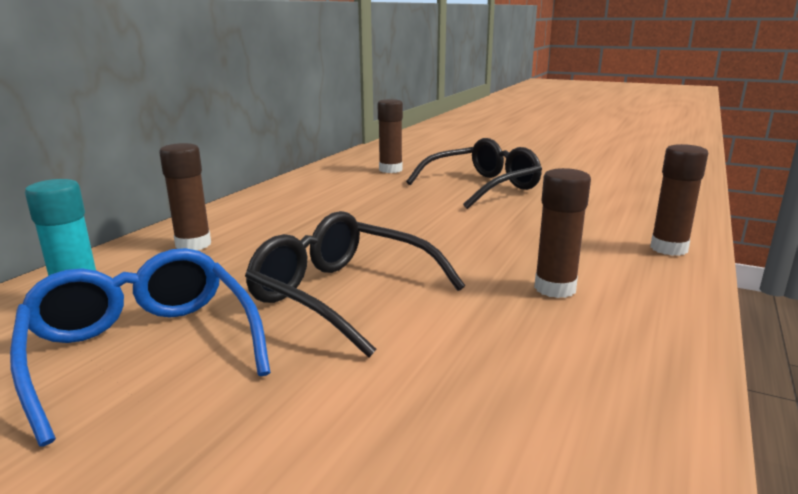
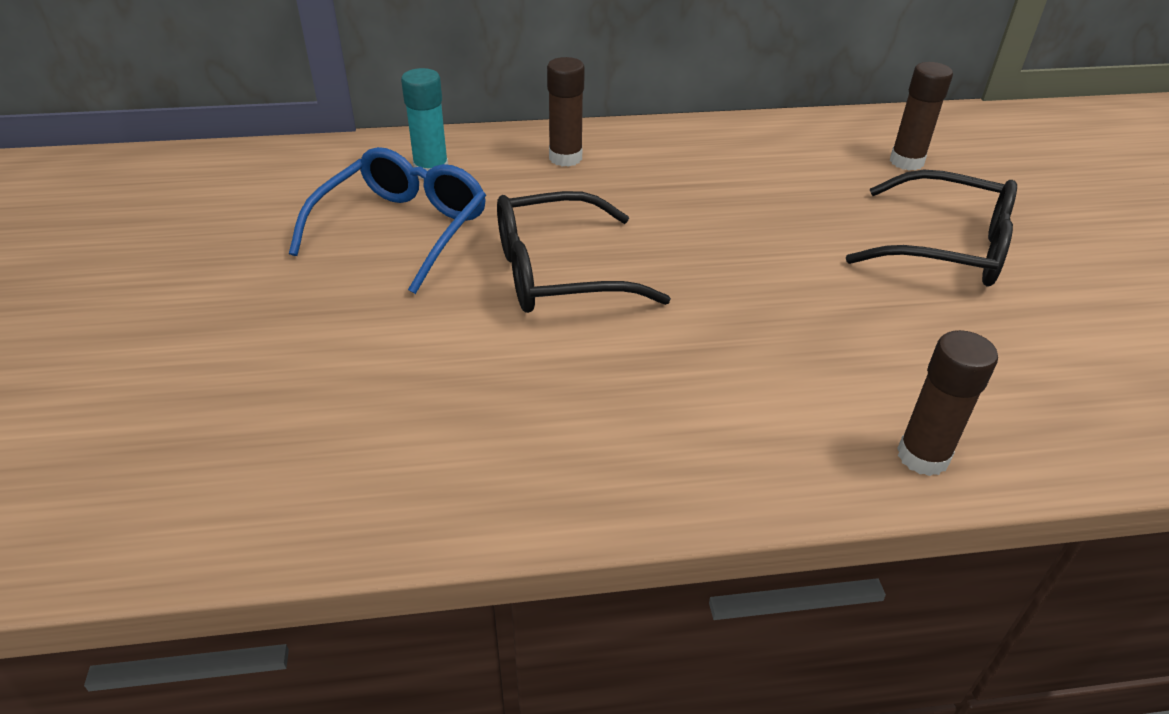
camera: 55 degrees right, 20 degrees up
black glasses [245,211,465,358] -> black glasses turned 105 degrees counterclockwise [497,191,671,313]
brown glue stick [534,168,591,298] -> none

